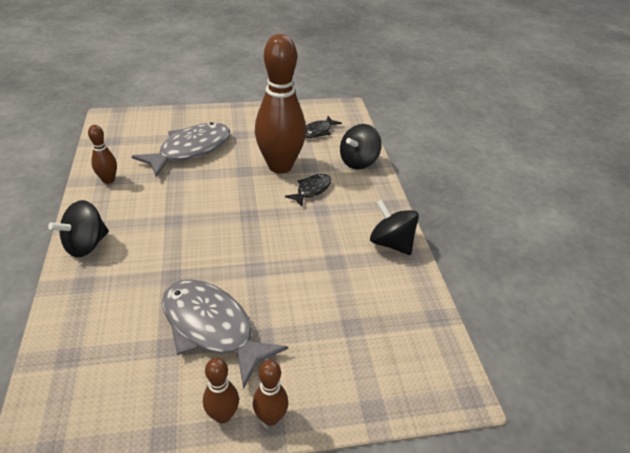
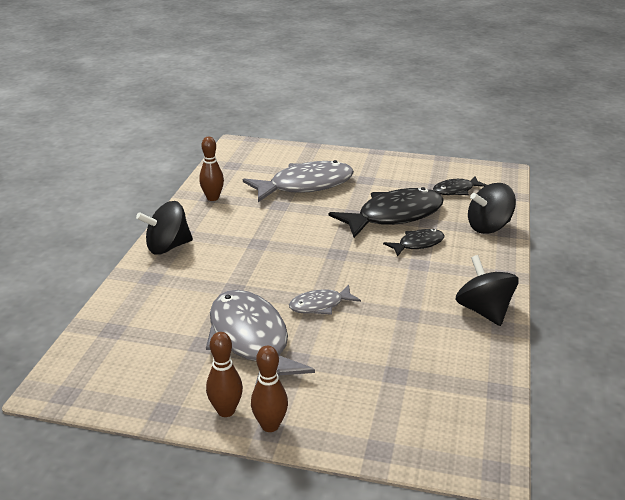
camera: 25 degrees right, 10 degrees down
brown bowling pin [255,34,306,174] -> black fish [329,187,443,238]
none -> grey fish [289,285,361,315]

